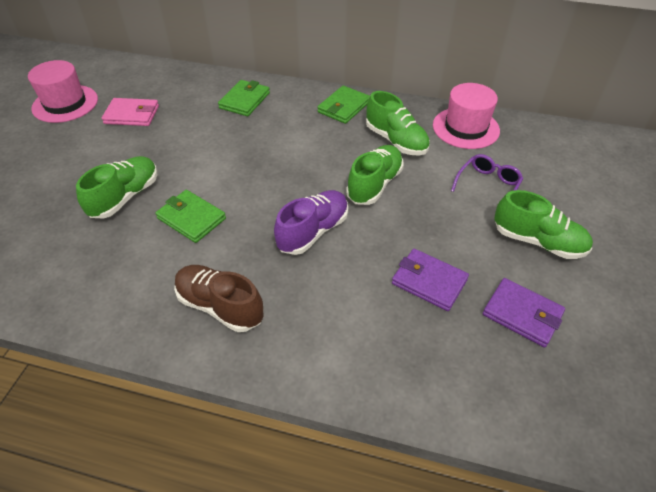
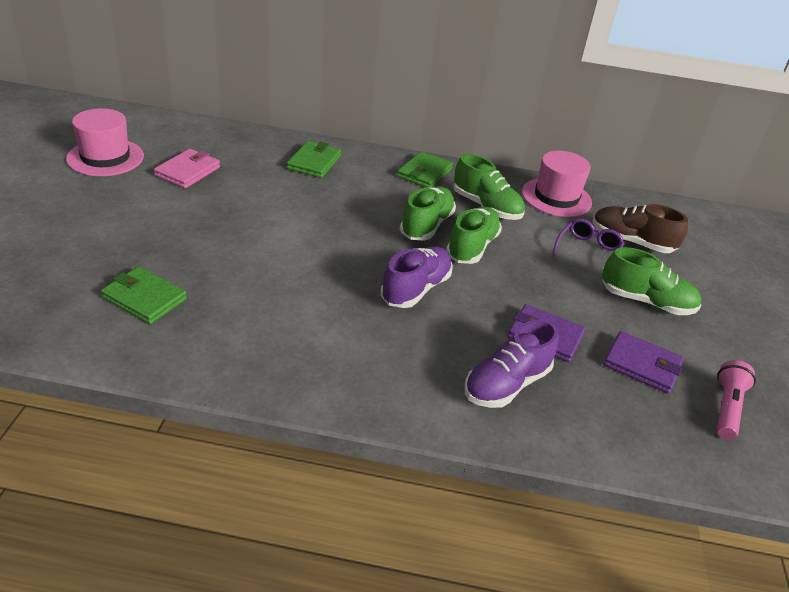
camera: 10 degrees left, 10 degrees down
green shoe [76,156,157,219] -> green shoe moved to [400,186,456,241]
pink wallet [102,98,159,126] -> pink wallet turned 60 degrees counterclockwise [154,149,220,188]
green wallet [155,190,226,243] -> green wallet moved to [101,266,187,324]
brown shoe [174,265,264,332] -> brown shoe moved to [593,204,688,253]
none -> purple shoe [465,319,558,408]
none -> pink flashlight [717,360,756,440]

